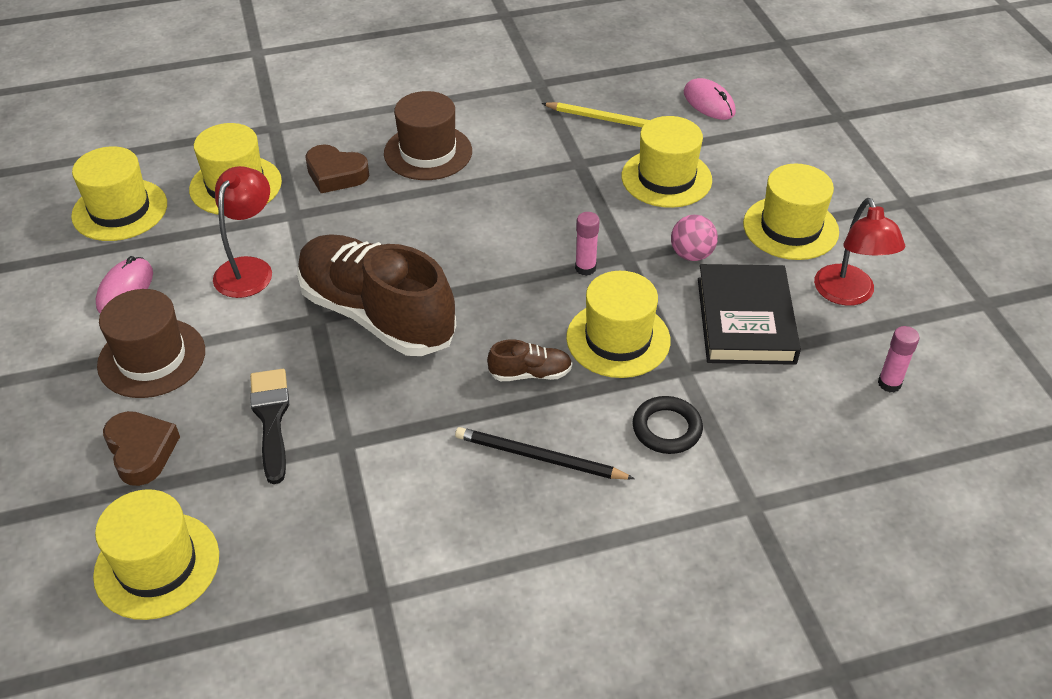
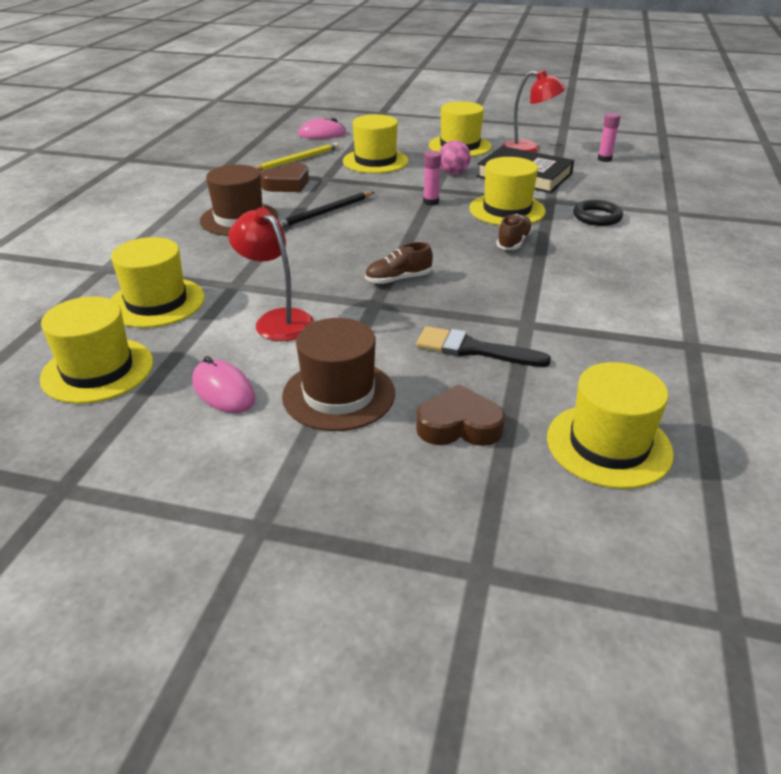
camera: 60 degrees left, 10 degrees down
brown shoe [297,234,456,356] -> brown shoe [365,242,433,284], size x0.41
brown heart [305,145,369,193] -> brown heart moved to [261,163,309,192]
black pencil [455,427,635,480] -> black pencil moved to [279,192,374,228]

